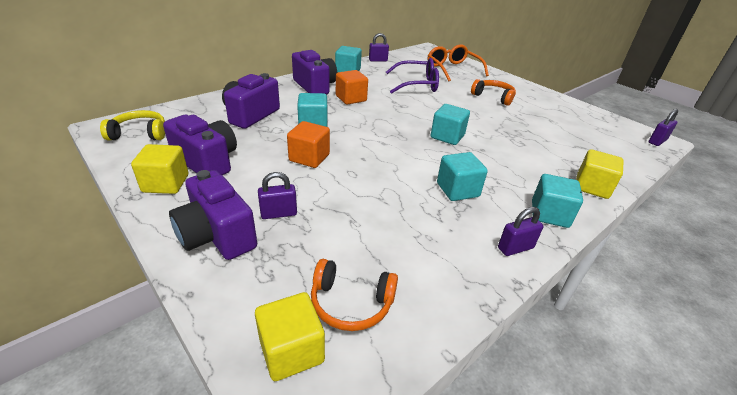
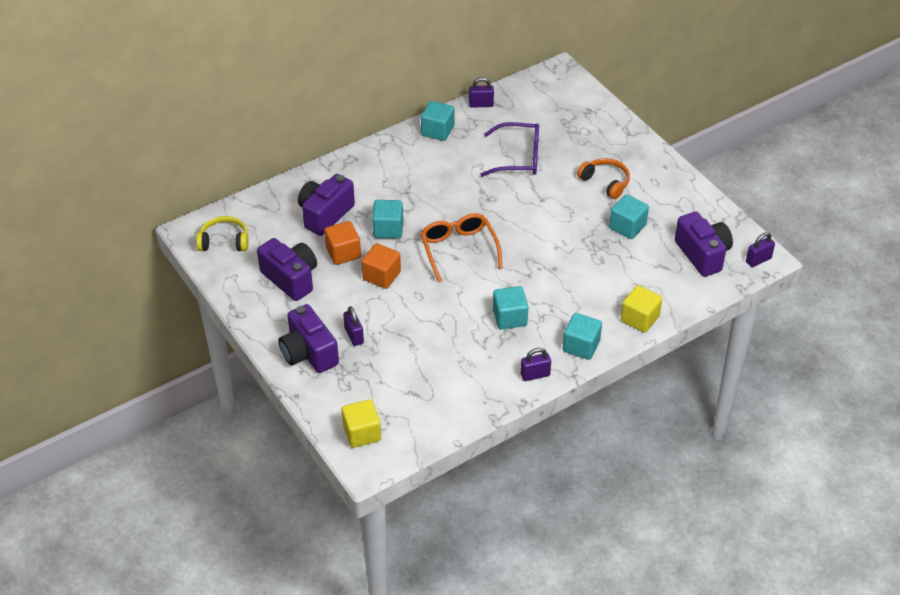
camera: 10 degrees right, 10 degrees up
yellow cube [131,144,188,194] -> none
purple padlock [258,172,297,219] -> purple padlock turned 75 degrees clockwise [343,306,364,346]
purple camera [292,50,337,94] -> purple camera moved to [675,212,733,277]
orange headphones [311,259,398,331] -> none
orange cube [336,70,368,105] -> orange cube moved to [324,221,361,265]
orange glasses [428,44,489,81] -> orange glasses moved to [421,213,503,283]
turquoise cube [431,104,470,145] -> turquoise cube moved to [609,194,649,239]

